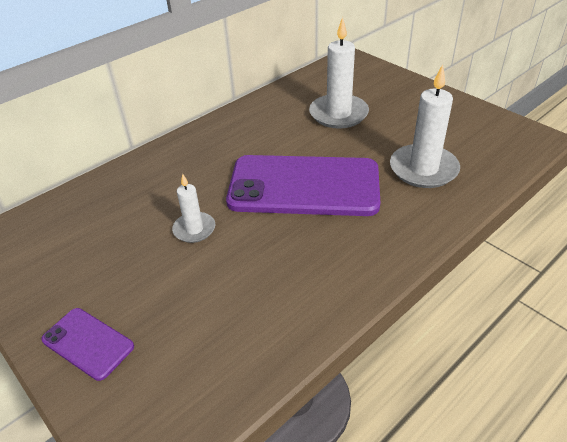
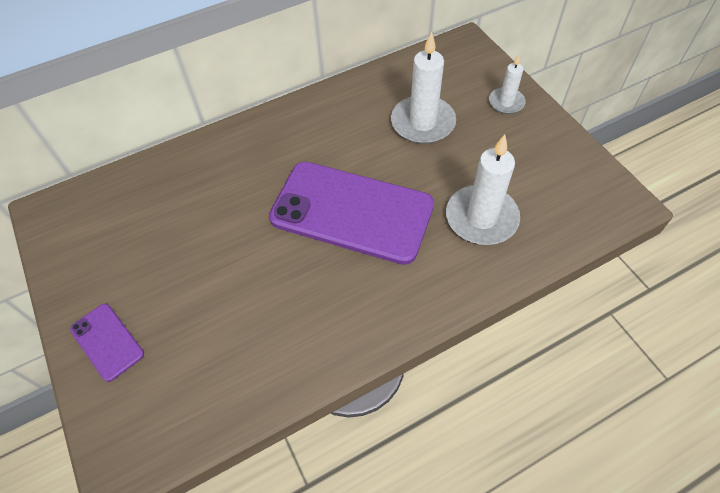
camera: 15 degrees right, 15 degrees up
white candle [172,174,215,243] -> white candle moved to [489,55,526,114]

